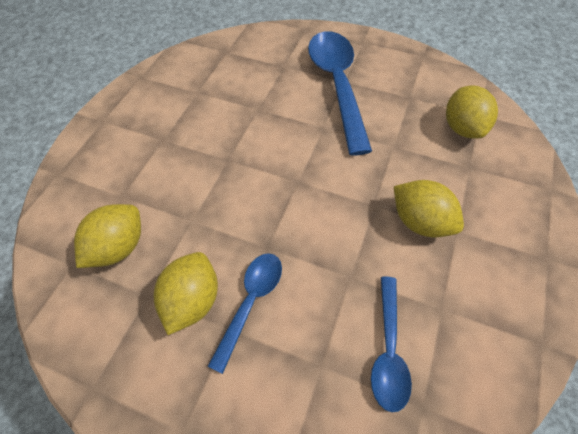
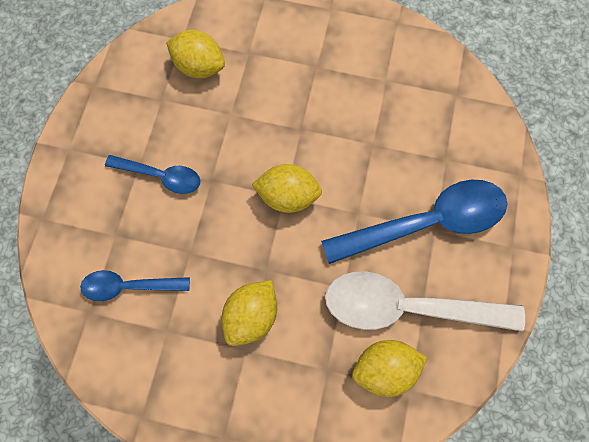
camera: 80 degrees right, 15 degrees up
yellow lemon [154,252,218,335] -> yellow lemon moved to [252,164,322,213]
none -> white spoon [325,272,525,331]

